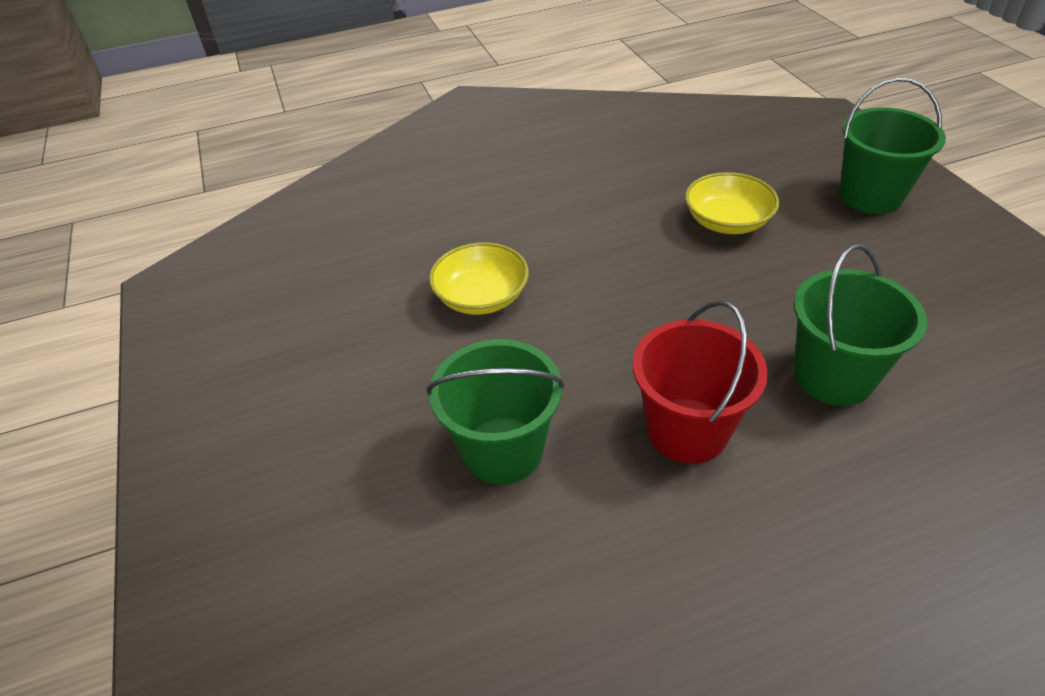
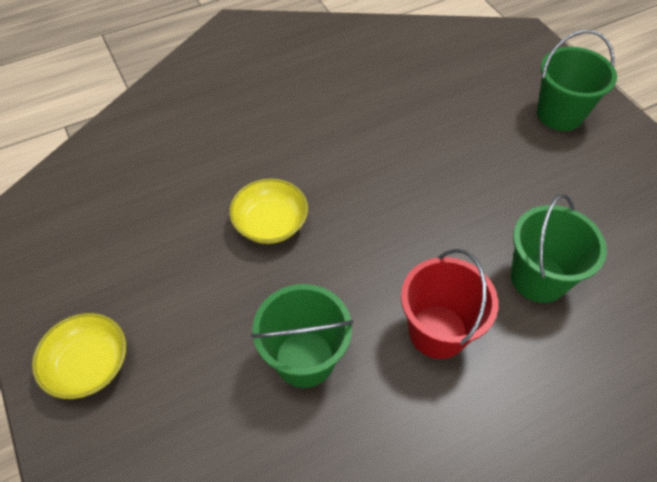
camera: 10 degrees left, 10 degrees up
yellow bowl [685,172,779,234] -> yellow bowl moved to [32,313,126,399]

